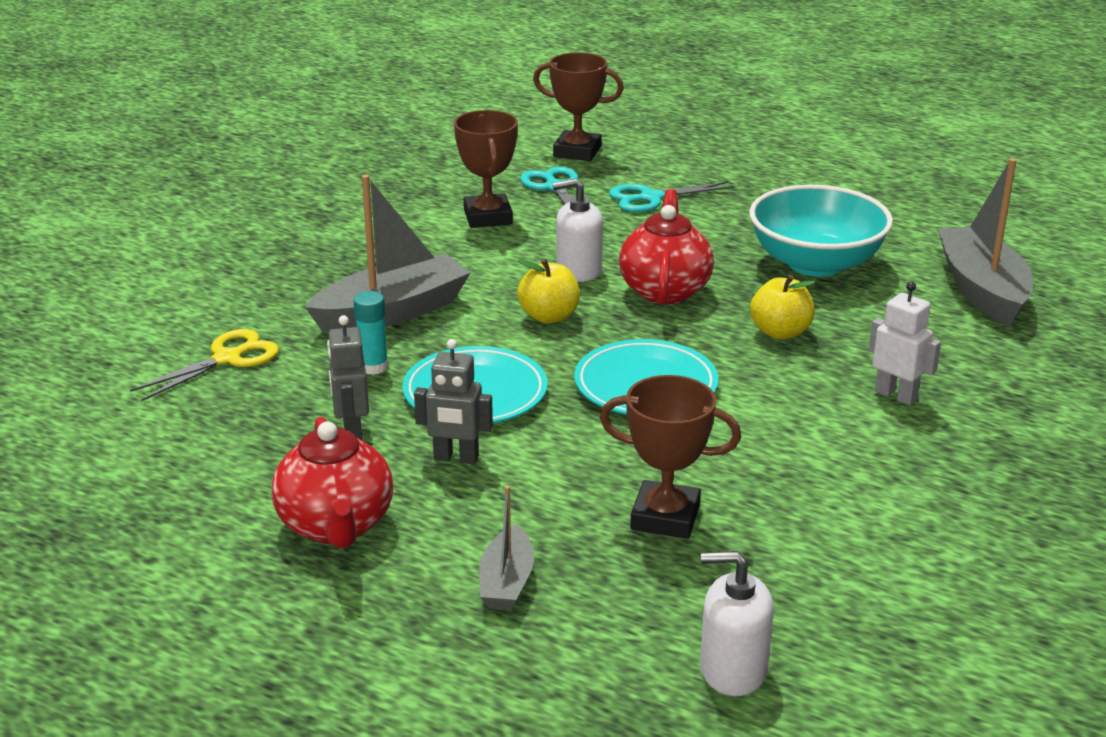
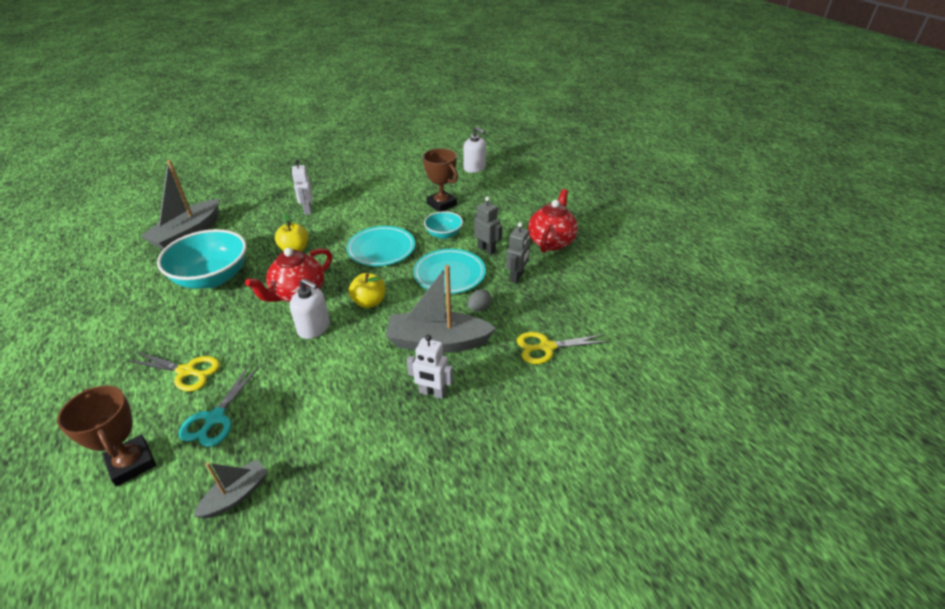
camera: 145 degrees left, 10 degrees up
turquoise glue stick [353,291,388,375] -> grey egg [468,289,491,311]
brown trophy [454,110,518,228] -> none
grey boat [479,486,534,611] -> grey boat moved to [194,459,268,518]
turquoise scissors [609,181,734,213] -> yellow scissors [129,352,220,392]
none -> white robot [407,335,453,399]
none -> turquoise bowl [424,211,463,239]

